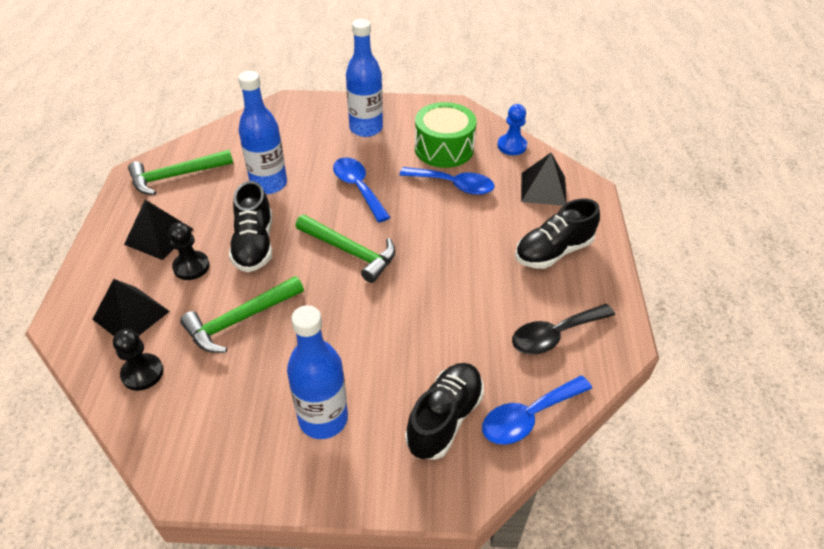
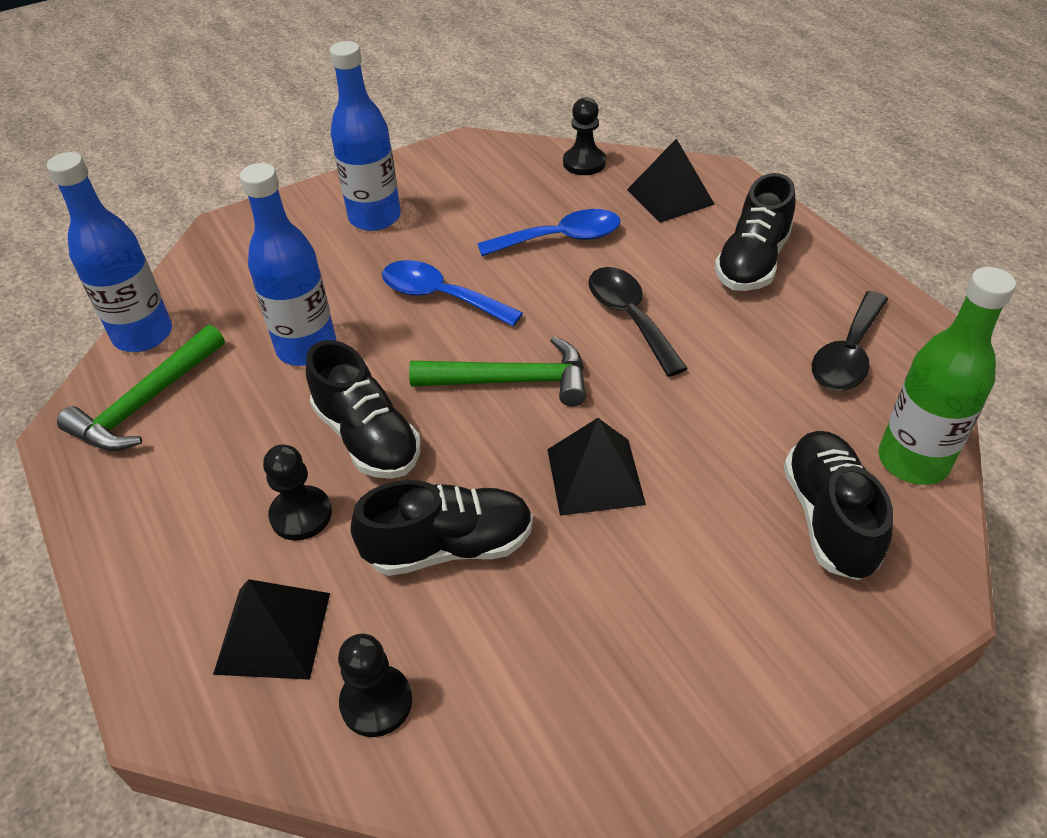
camera: 30 degrees left, 0 degrees up
black pyramid [124,200,193,260] -> black pyramid moved to [547,418,646,516]
green hammer [180,276,304,353] -> black shoe [351,480,533,576]
blue bottle [287,305,348,439] -> blue bottle moved to [47,152,172,352]
green drum [415,102,477,168] -> none
blue spoon [482,376,592,445] -> green bottle [879,267,1016,485]
blue pawn [497,104,527,155] -> black pawn [563,97,606,175]
none -> black spoon [588,267,688,377]

